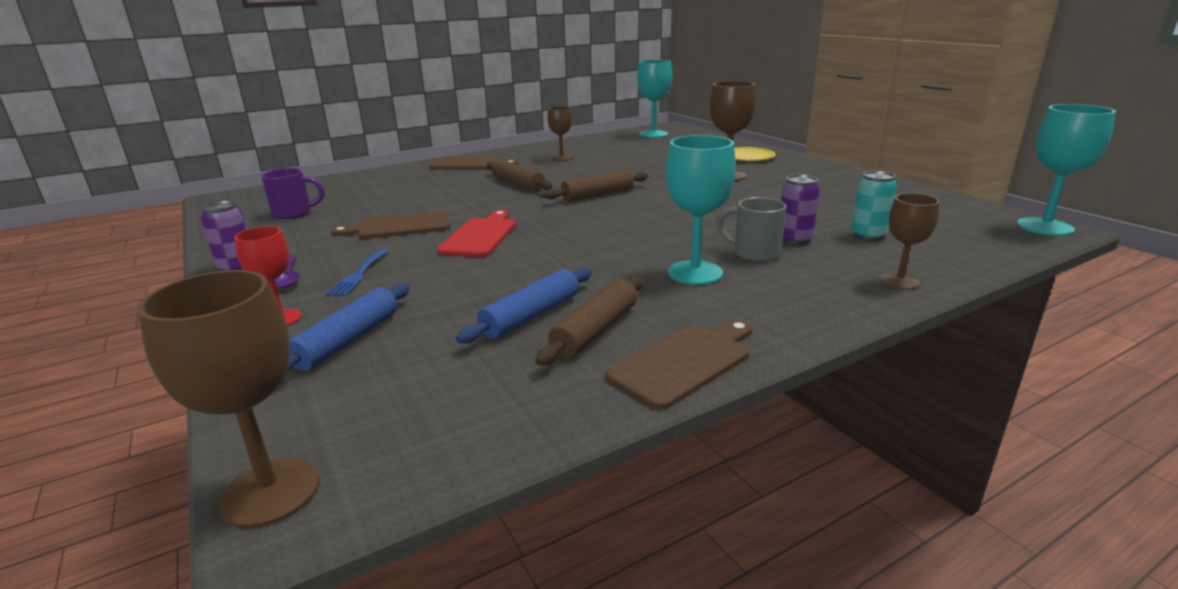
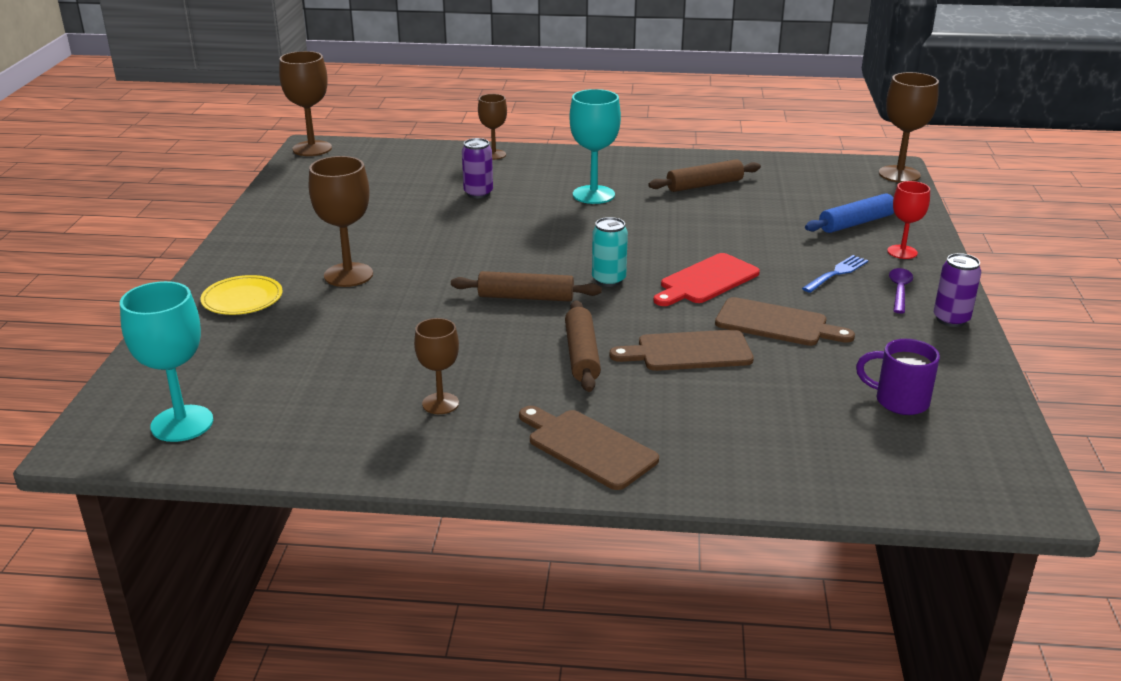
camera: 145 degrees left, 5 degrees up
blue rolling pin [456,267,592,344] -> none
brown cutting board [605,320,752,410] -> brown cutting board moved to [610,330,754,371]
grey mug [716,197,787,262] -> none
turquoise can [851,171,897,240] -> turquoise can moved to [592,217,628,287]
turquoise goblet [1017,104,1116,236] -> brown goblet [279,51,332,156]

